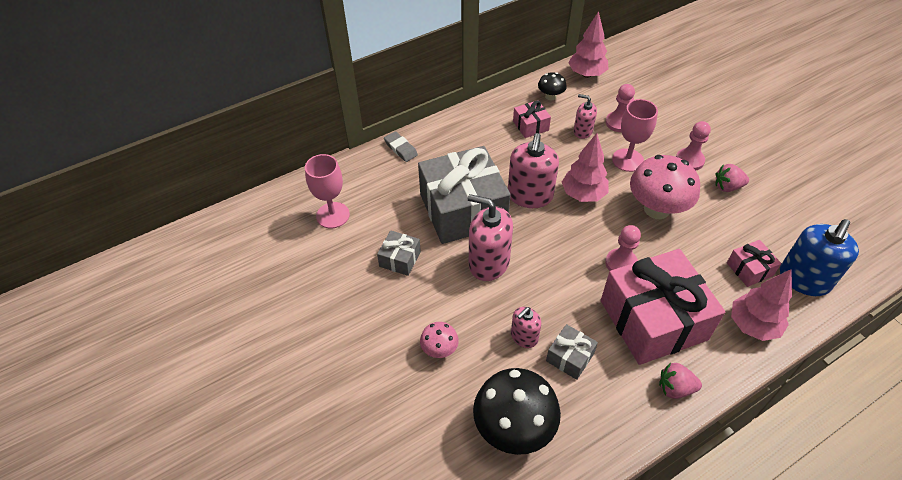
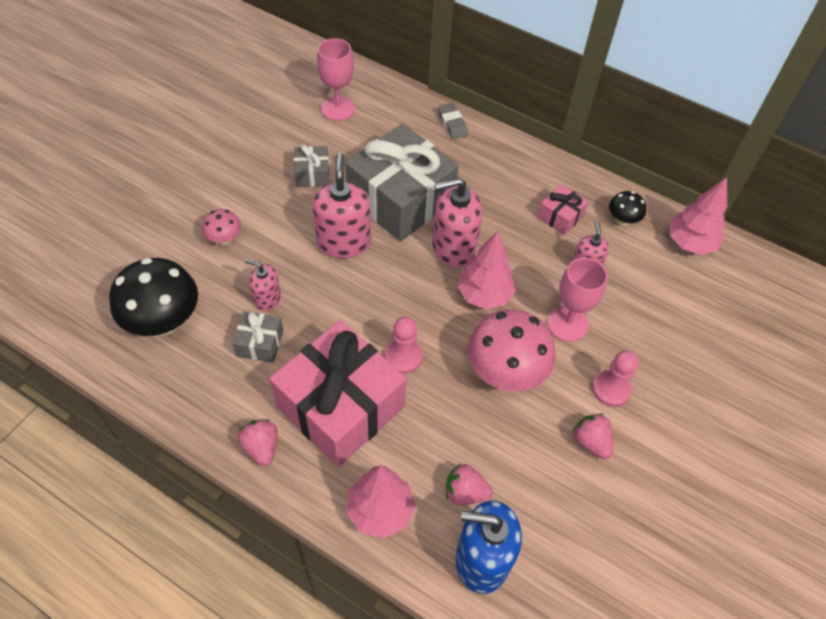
camera: 60 degrees right, 5 degrees up
grey eraser [384,131,418,162] -> grey eraser turned 45 degrees counterclockwise [438,103,468,139]
pink pawn [606,84,635,132] -> none
pink gift [727,240,781,287] -> pink strawberry [446,464,493,505]

